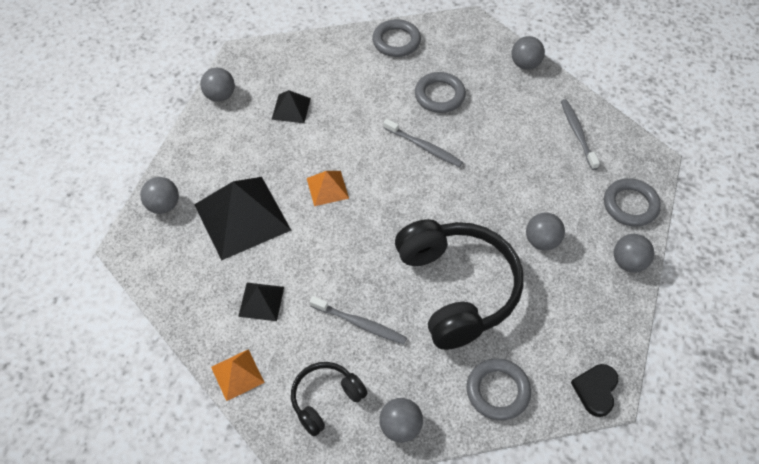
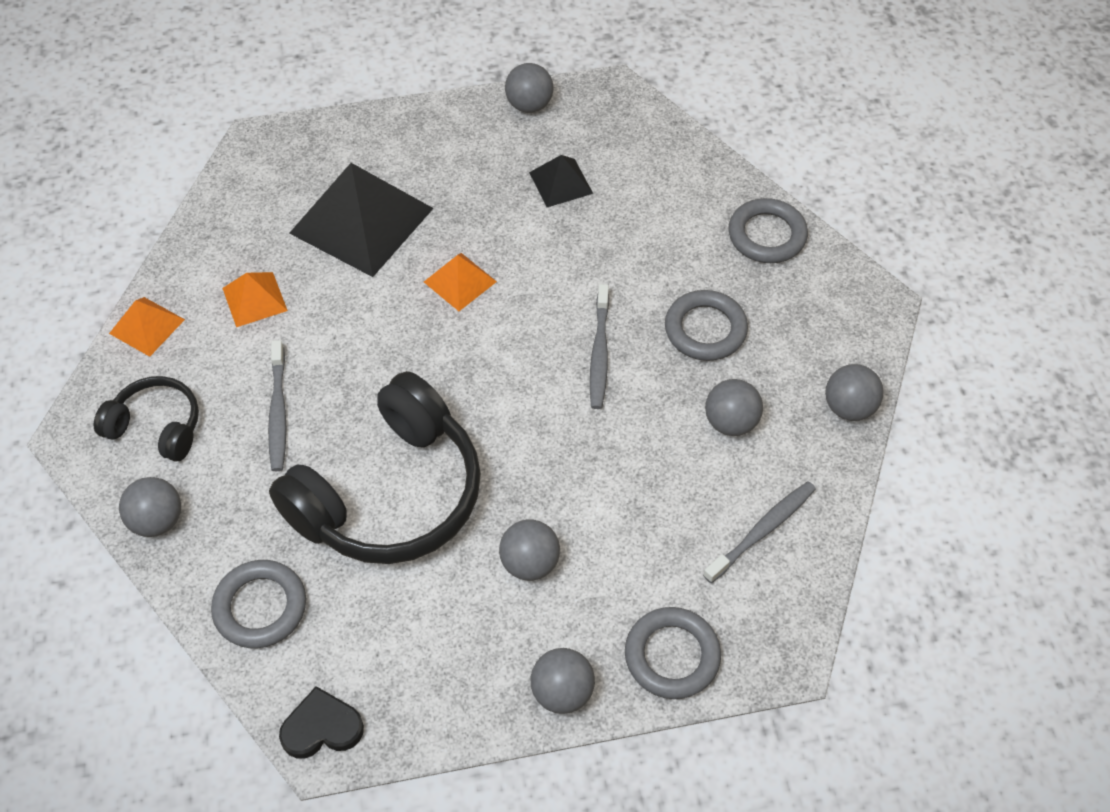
camera: 60 degrees right, 0 degrees up
grey ball [140,177,179,214] -> grey ball moved to [705,379,763,436]
black pyramid [238,283,284,321] -> orange pyramid [223,272,288,327]

